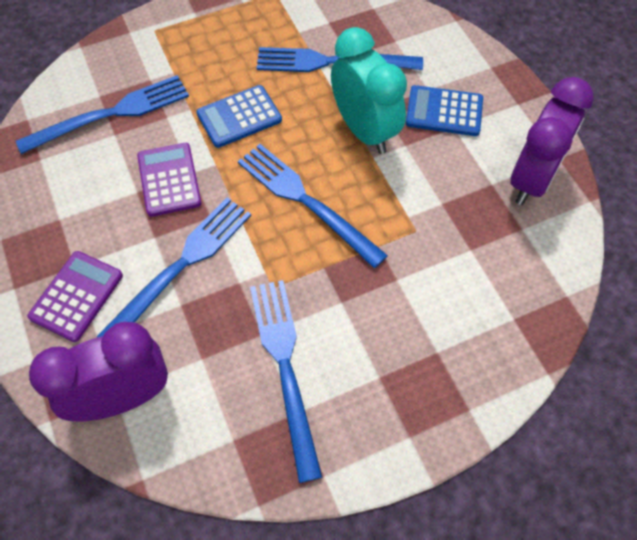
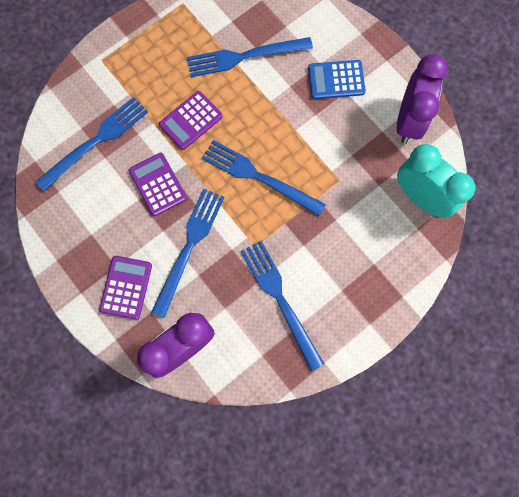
camera: 15 degrees left, 15 degrees up
blue calculator [196,85,282,148] -> purple calculator [159,91,223,150]
turquoise clock [331,27,407,154] -> turquoise clock moved to [397,144,476,218]

